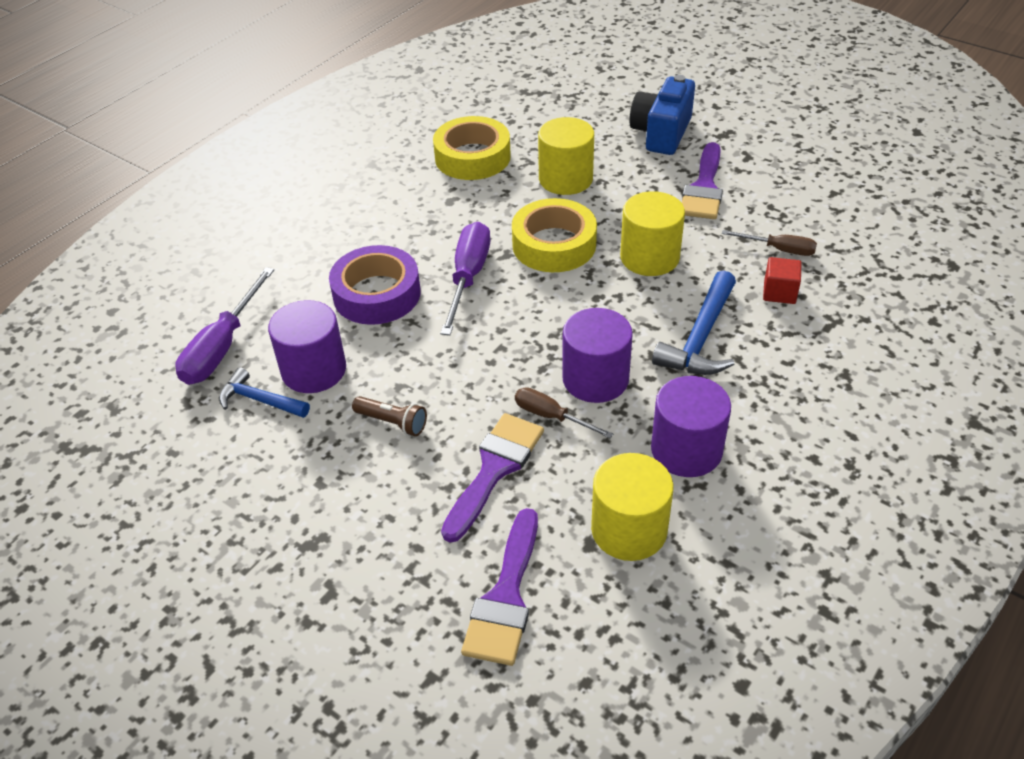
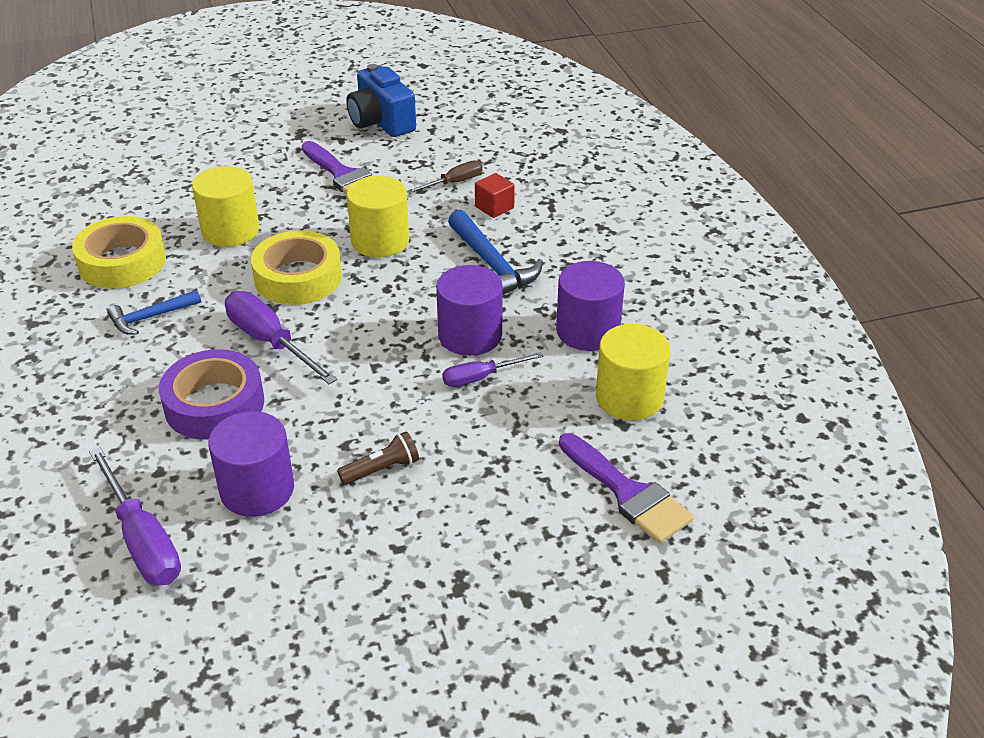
camera: 55 degrees left, 5 degrees down
blue hammer [219,367,310,418] -> blue hammer moved to [107,290,201,335]
purple brush [441,413,544,543] -> none
brown screwdriver [515,387,613,438] -> purple screwdriver [442,352,543,387]
blue camera [629,75,695,155] -> blue camera moved to [346,64,416,137]

